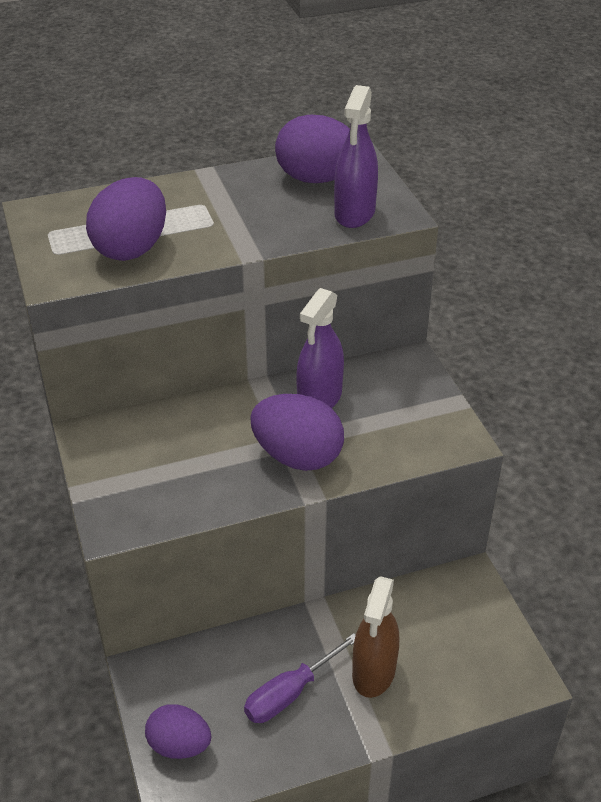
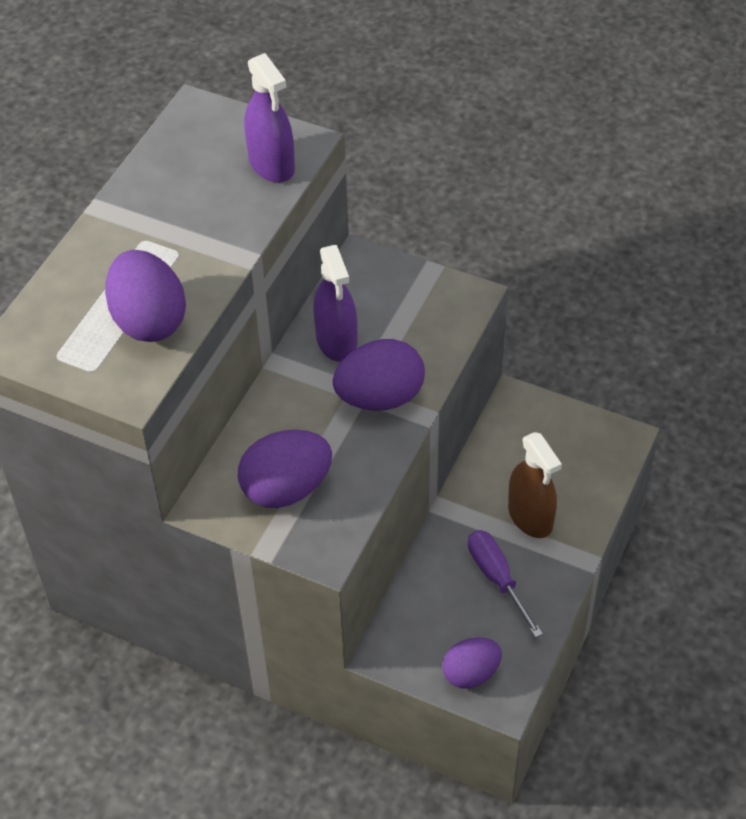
camera: 45 degrees left, 10 degrees up
purple screwdriver [244,633,356,723] -> purple screwdriver turned 150 degrees clockwise [468,530,543,638]
purple egg [275,115,350,183] -> purple egg moved to [238,430,332,508]

